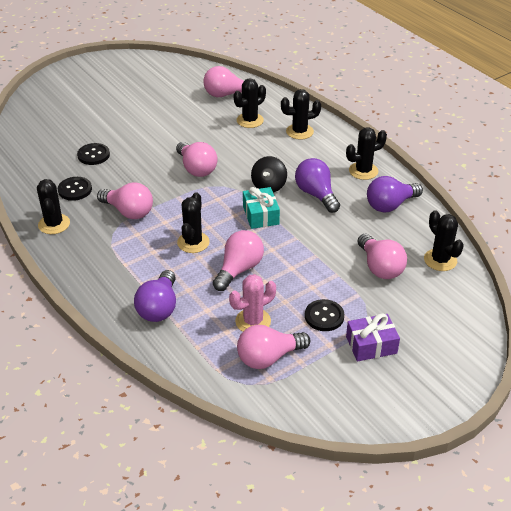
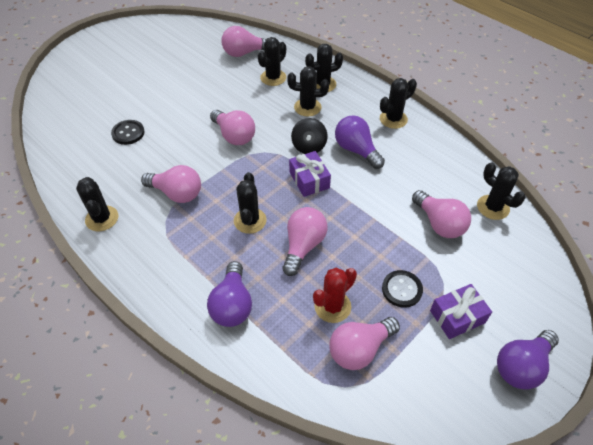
camera: 10 degrees left, 10 degrees up
black button [58,177,92,201] -> none
pink cactus [229,274,276,332] -> red cactus [313,268,357,323]
turquoise gift [243,187,280,229] -> purple gift [289,151,331,197]
purple light bulb [367,176,423,212] -> purple light bulb moved to [497,330,559,390]
none -> black cactus [287,66,329,117]

